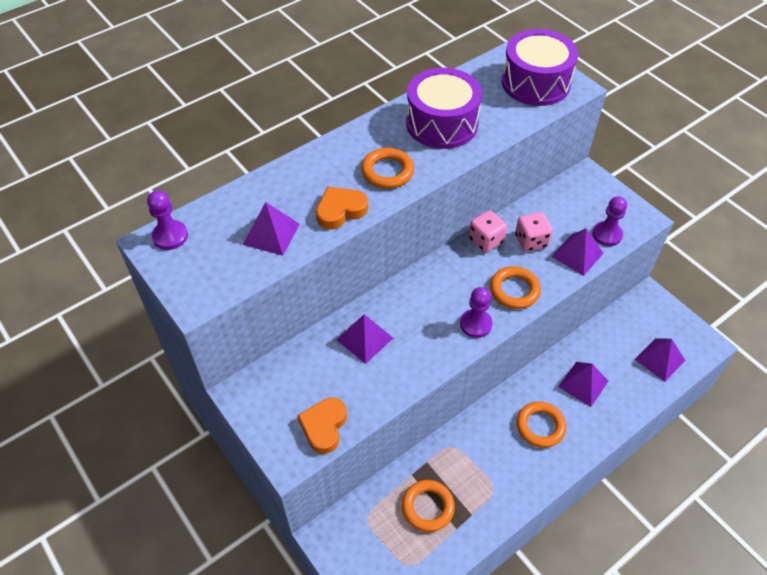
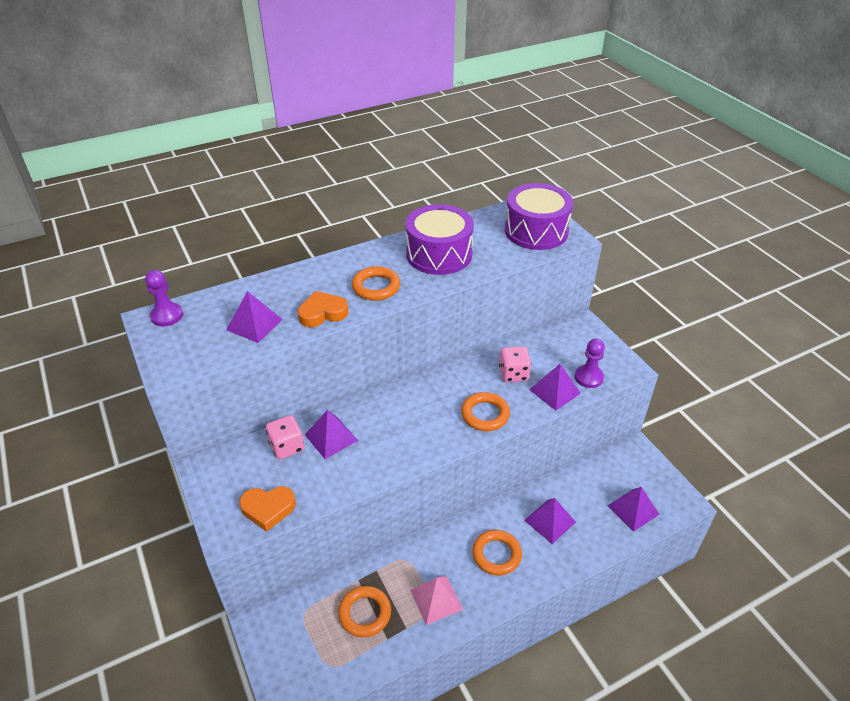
camera: 10 degrees right, 10 degrees down
orange heart [297,398,347,454] -> orange heart turned 120 degrees counterclockwise [239,486,296,532]
purple pawn [460,287,492,338] -> none
pink dice [469,210,507,253] -> pink dice moved to [266,415,304,459]
none -> pink pyramid [410,576,463,625]

